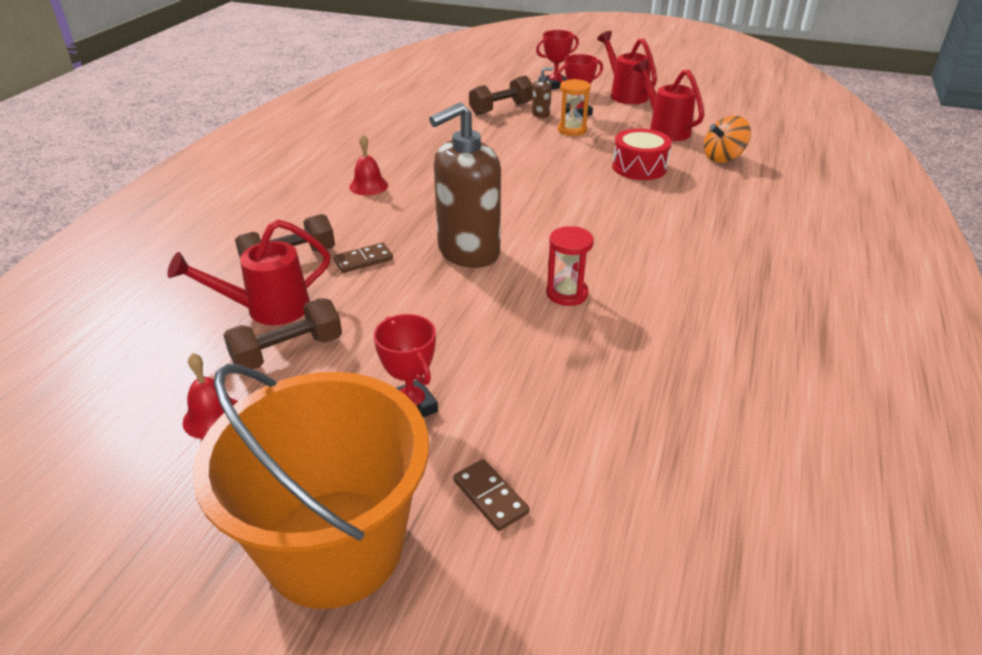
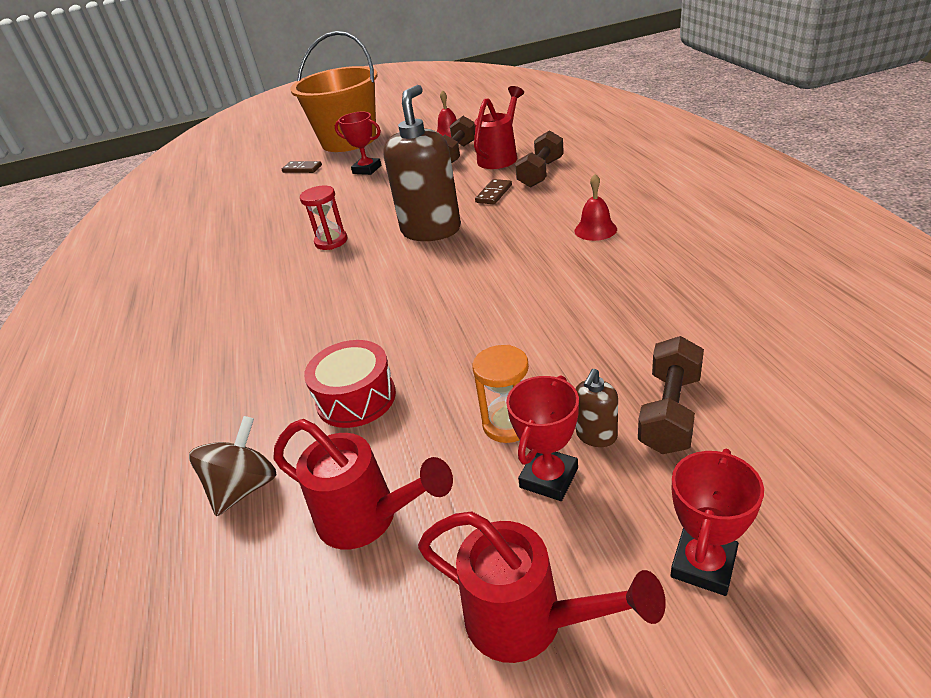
camera: 150 degrees right, 0 degrees up
orange spinning top [704,116,751,163] -> brown spinning top [189,416,277,516]

